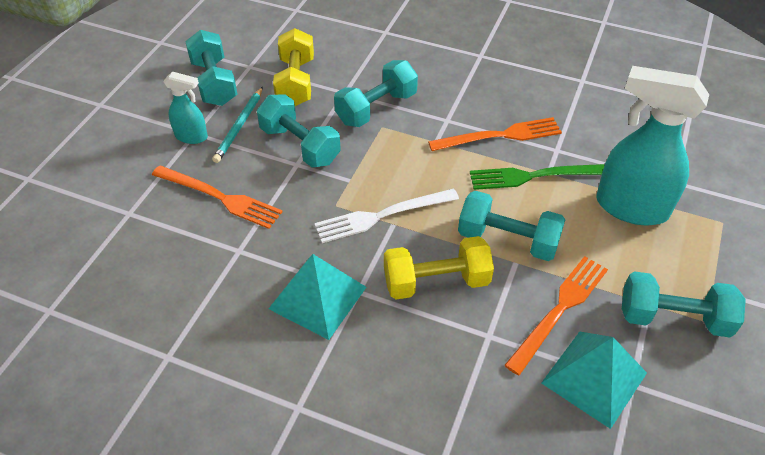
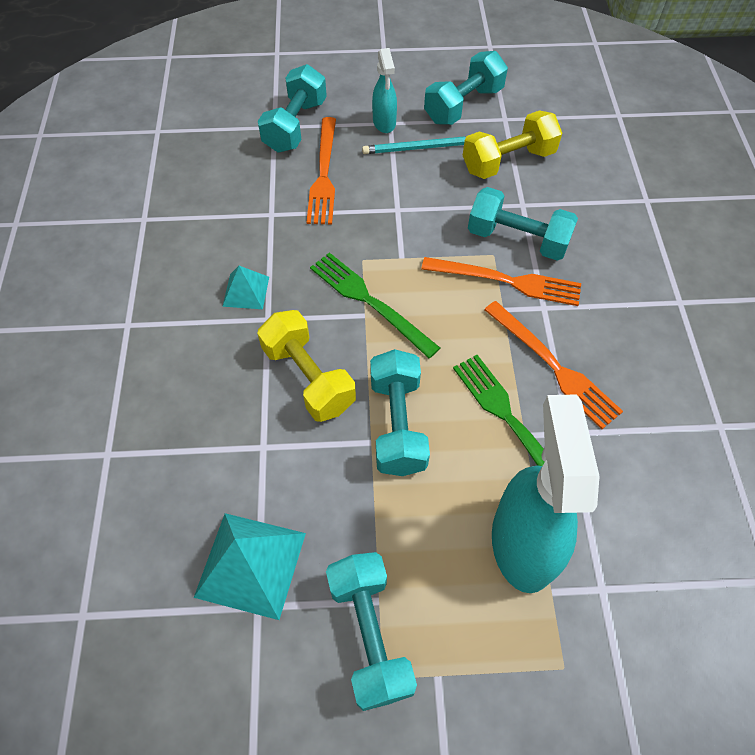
camera: 65 degrees right, 10 degrees up
turquoise dumbbell [257,94,341,168] -> turquoise dumbbell moved to [258,64,327,153]
turquoise pyramid [269,254,367,340] -> turquoise pyramid [222,266,269,309], size x0.57
white fork [314,189,459,243] -> green fork [310,252,440,358]
orange fork [504,256,608,376] -> orange fork moved to [421,257,581,306]

